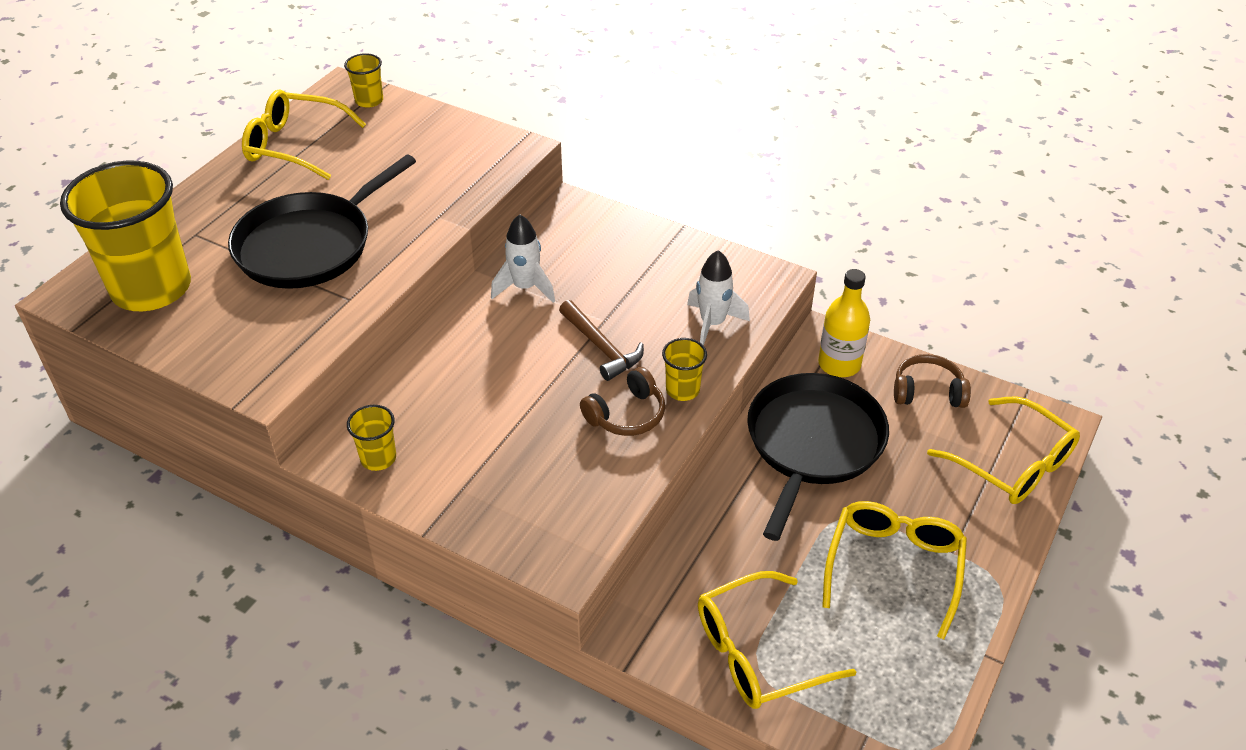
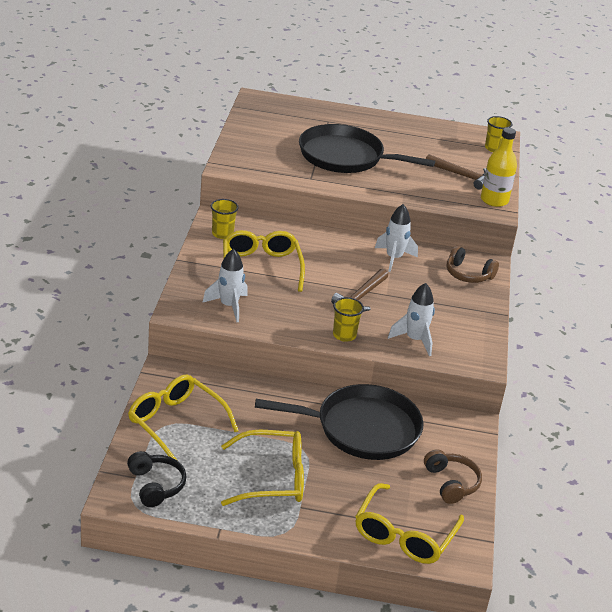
camera: 65 degrees right, 10 degrees down
yellow cup [60,161,191,311] -> none
yellow glasses [242,89,366,180] -> yellow glasses moved to [223,230,305,292]
brown headphones [580,367,665,436] -> brown headphones moved to [447,246,499,283]
yellow bottle [818,269,870,377] -> yellow bottle moved to [481,128,517,207]
none -> black headphones [127,451,186,507]
none -> white rocket [202,249,248,322]
none -> brown hammer [426,154,486,189]

